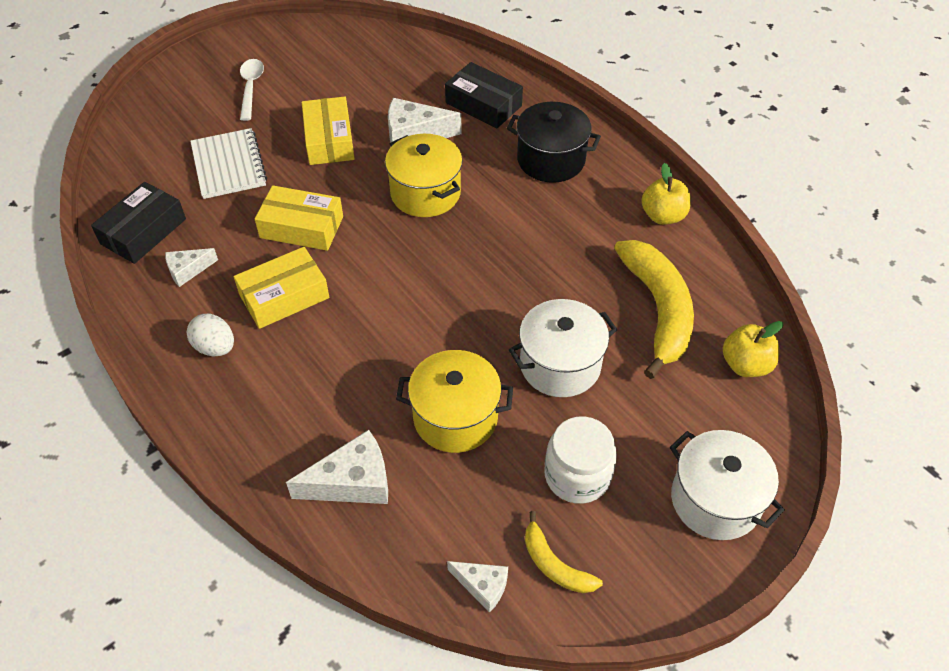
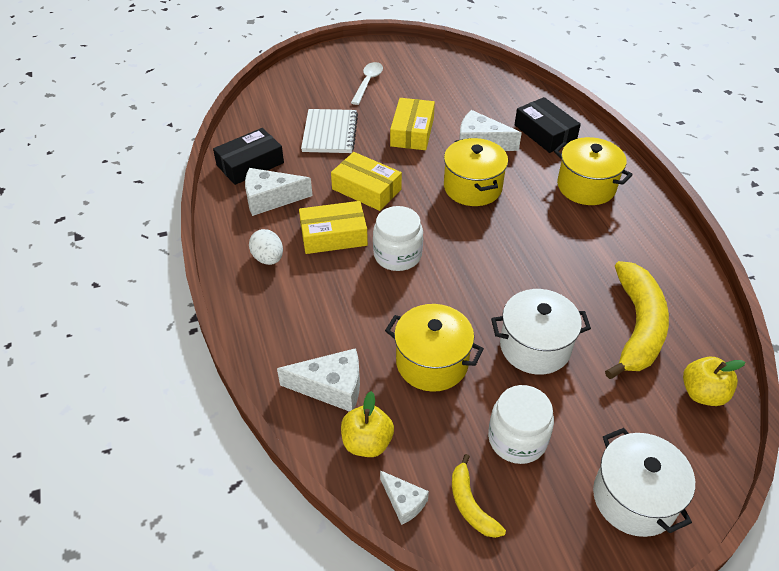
camera: 20 degrees right, 5 degrees down
white cheese [165,248,218,287] -> white cheese [245,168,313,216], size x1.69
black pot [507,102,601,183] -> yellow pot [554,137,633,205]
yellow apple [641,163,691,225] -> yellow apple moved to [341,391,394,457]
none -> white jar [373,206,423,271]

